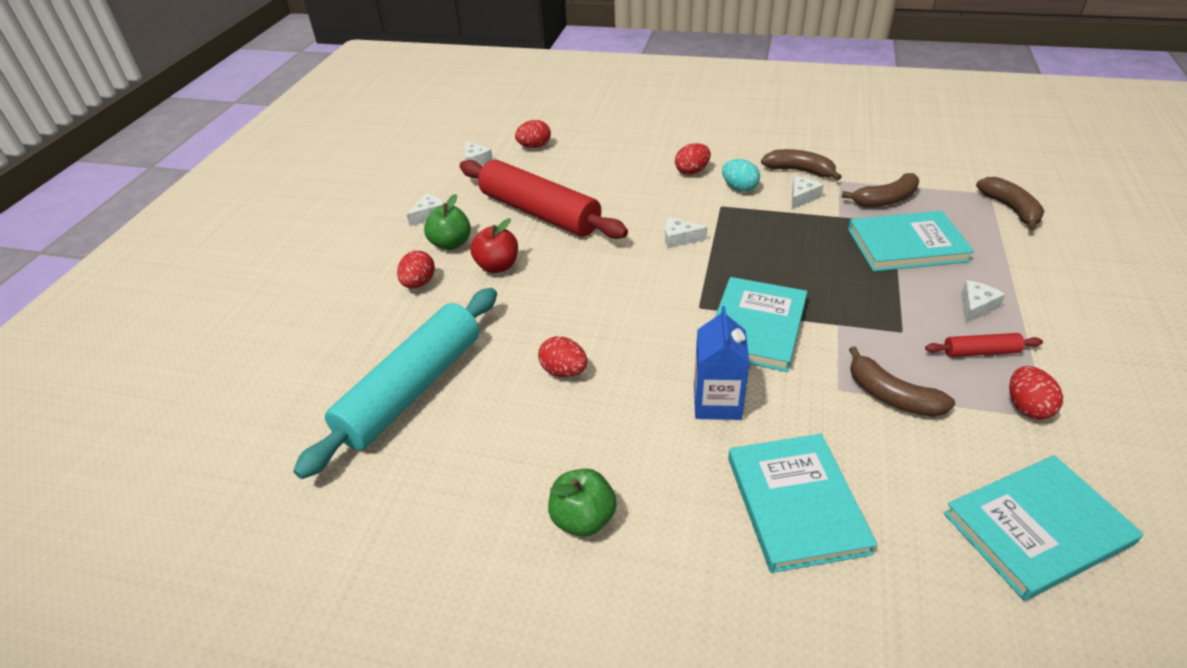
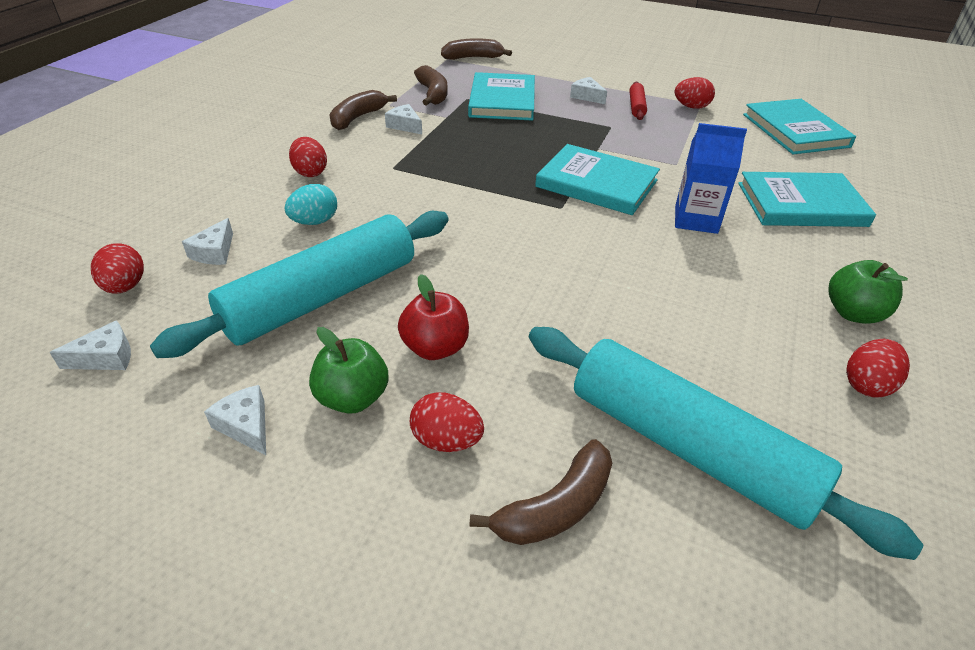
camera: 85 degrees left, 0 degrees up
red rolling pin [460,160,628,239] -> turquoise rolling pin [150,211,448,358]
red egg [538,336,587,377] -> red egg moved to [846,339,910,398]
white cheese [665,217,707,248] -> white cheese moved to [182,218,233,265]
turquoise egg [722,159,760,192] -> turquoise egg moved to [285,184,337,225]
brown banana [849,346,955,417] -> brown banana moved to [469,439,612,545]

